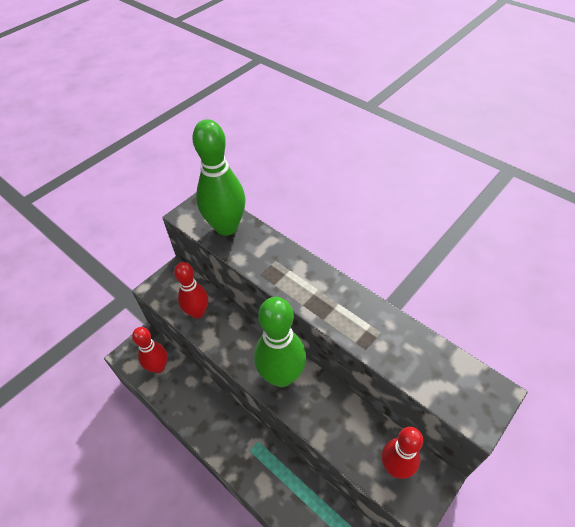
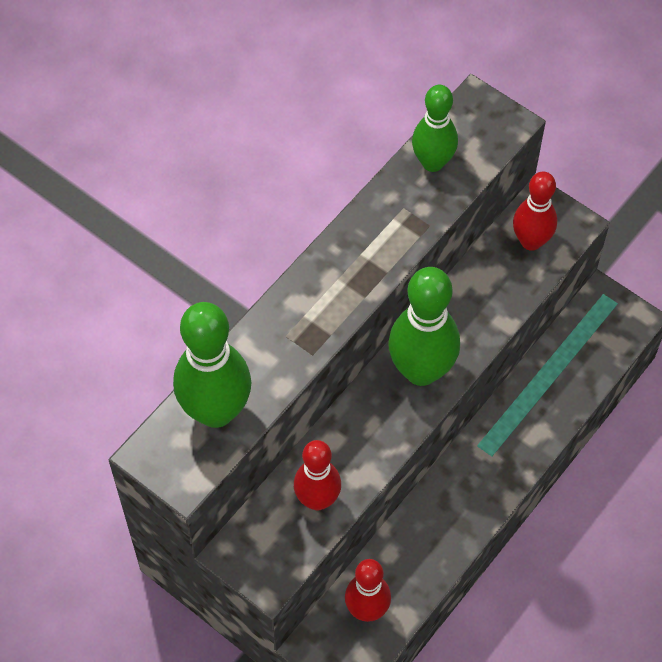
camera: 95 degrees left, 10 degrees up
none -> green bowling pin [412,85,458,172]

